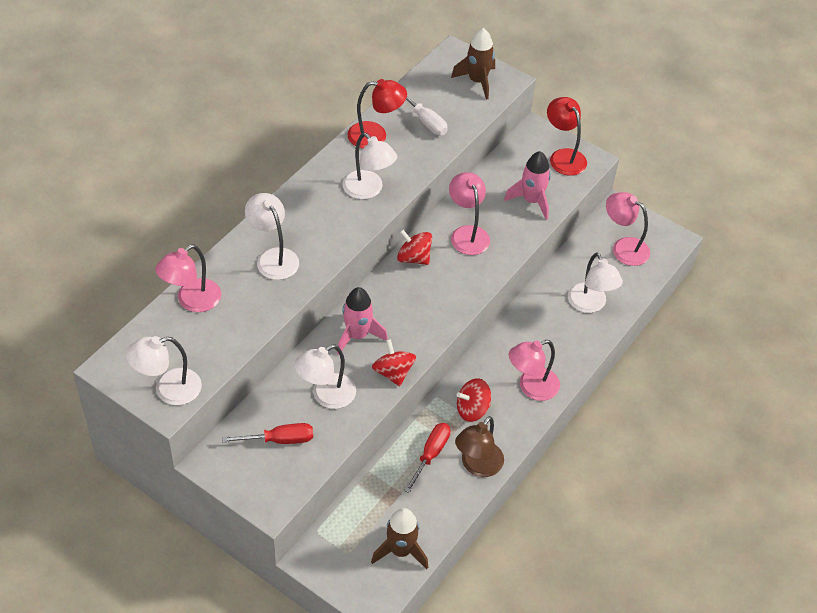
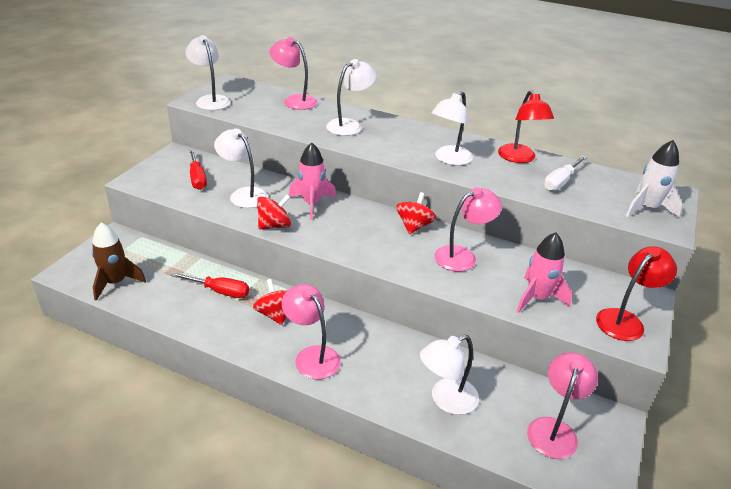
camera: 80 degrees right, 15 degrees down
brown rocket [451,28,495,100] -> white rocket [626,140,682,219]
brown lamp [455,416,504,477] -> none

